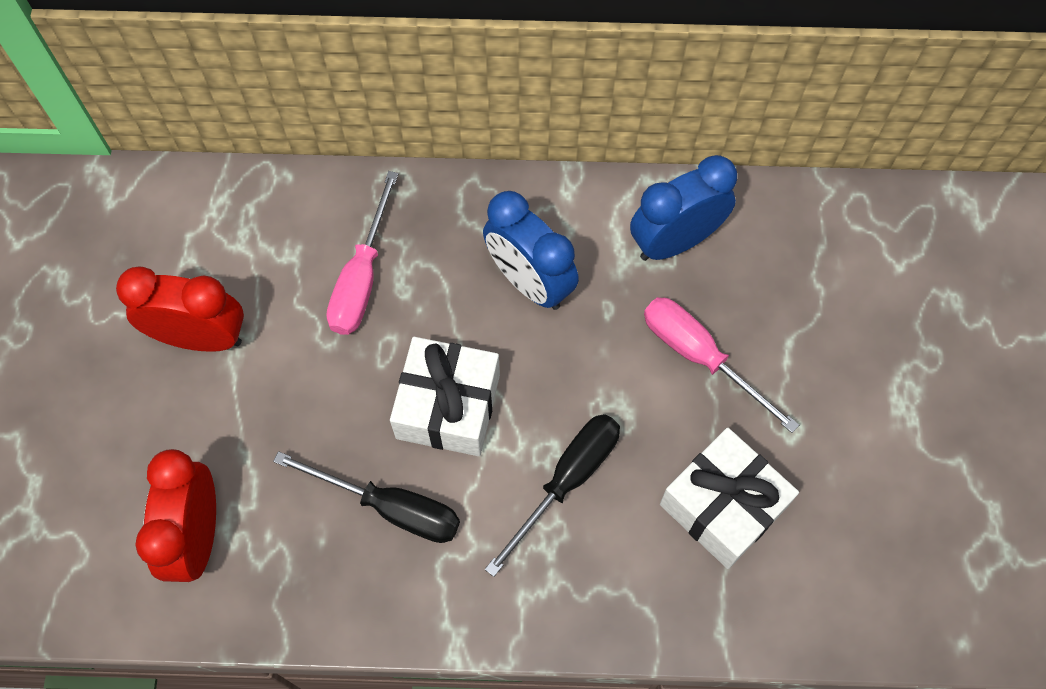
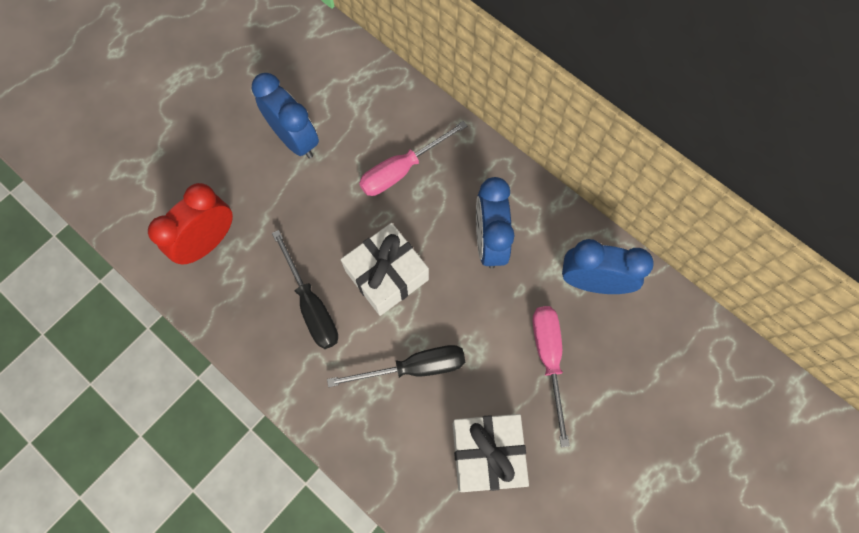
camera: 40 degrees right, 5 degrees up
red clock [116,267,244,352] -> blue clock [252,73,319,159]

